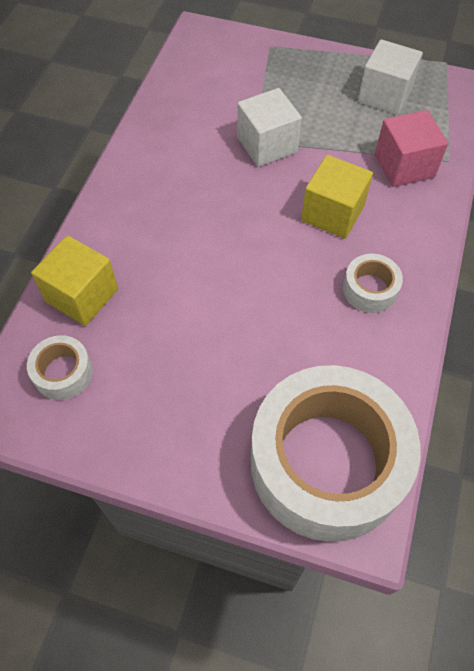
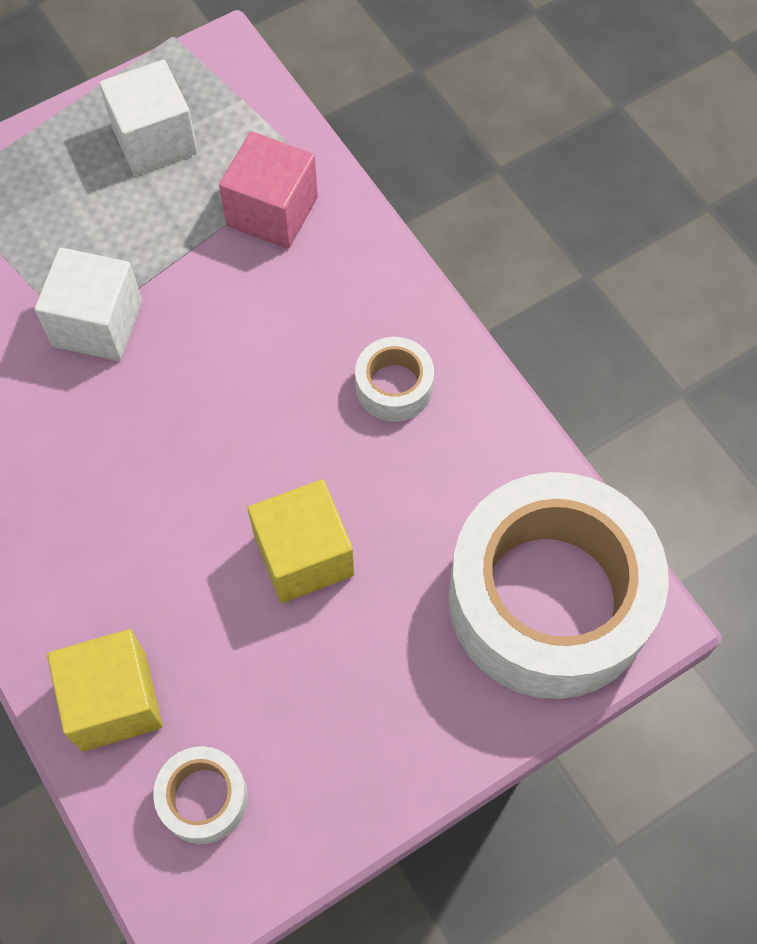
camera: 50 degrees left, 5 degrees up
yellow cube [301,155,373,239] -> yellow cube moved to [248,479,354,603]

